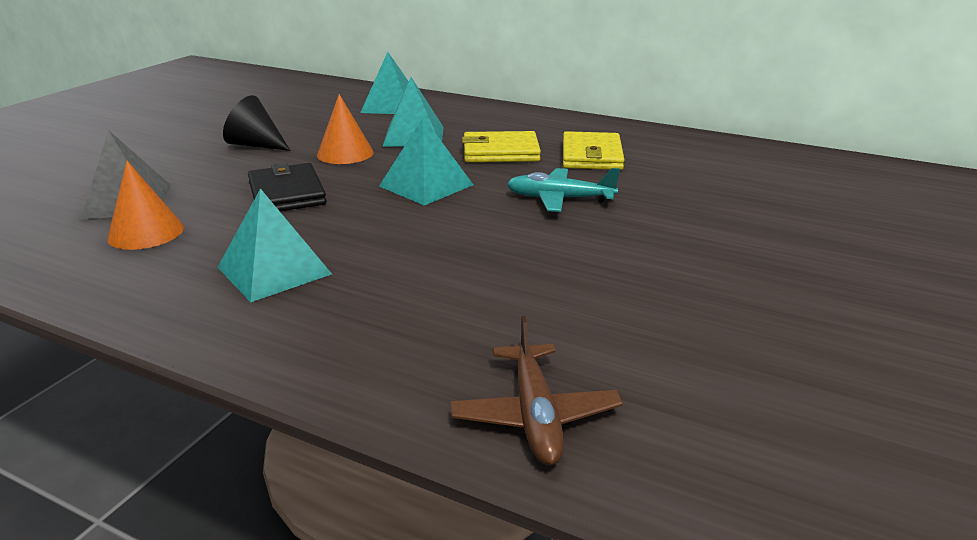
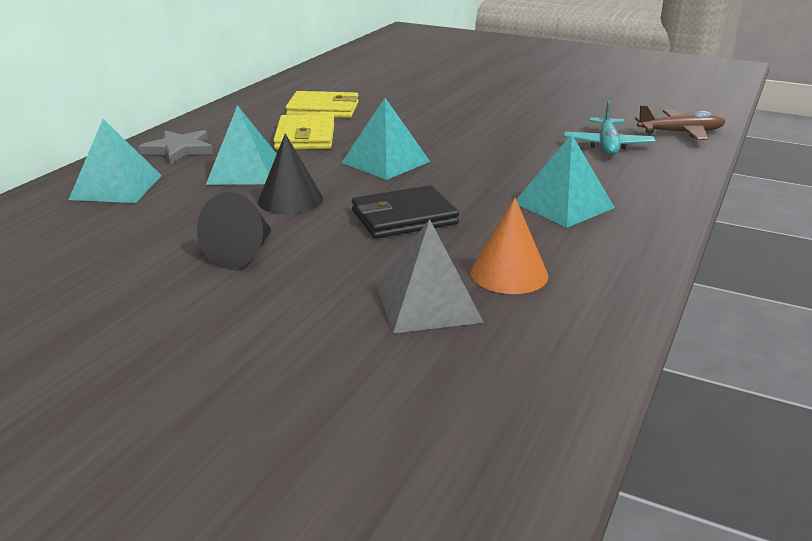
camera: 90 degrees left, 0 degrees up
orange cone [317,94,374,164] -> black cone [258,133,323,214]
turquoise plane [507,168,620,212] -> turquoise plane moved to [564,100,655,156]
none -> grey star [139,130,213,164]

